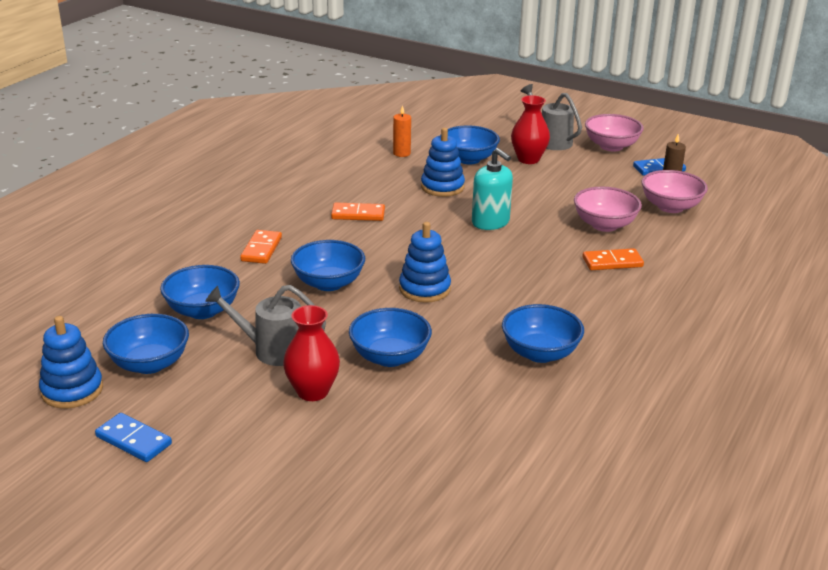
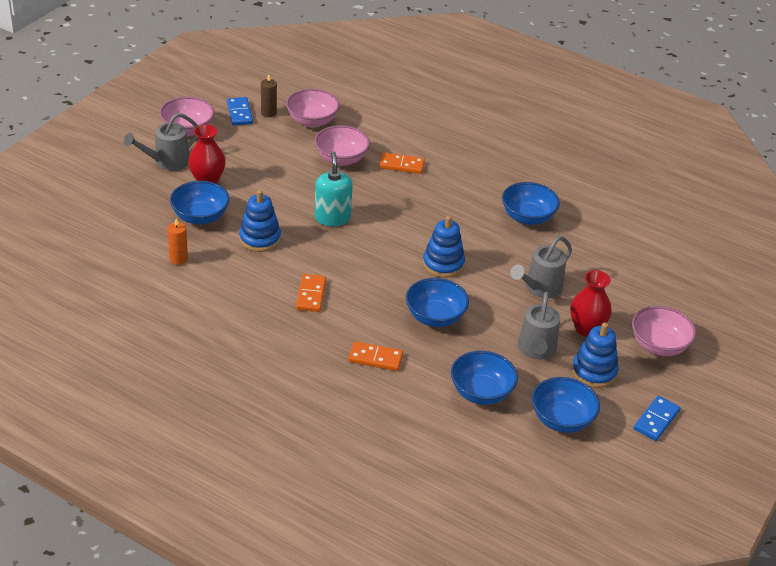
camera: 90 degrees left, 10 degrees up
blue stacking toy [39,316,103,409] -> blue stacking toy moved to [572,323,619,388]
blue bowl [349,308,432,367] -> grey watering can [510,236,572,298]
turquoise soap dispenser [472,148,513,230] -> turquoise soap dispenser turned 60 degrees counterclockwise [315,151,353,226]
orange domino [582,248,644,270] -> orange domino turned 75 degrees counterclockwise [379,152,425,174]
none -> pink bowl [632,306,696,356]

